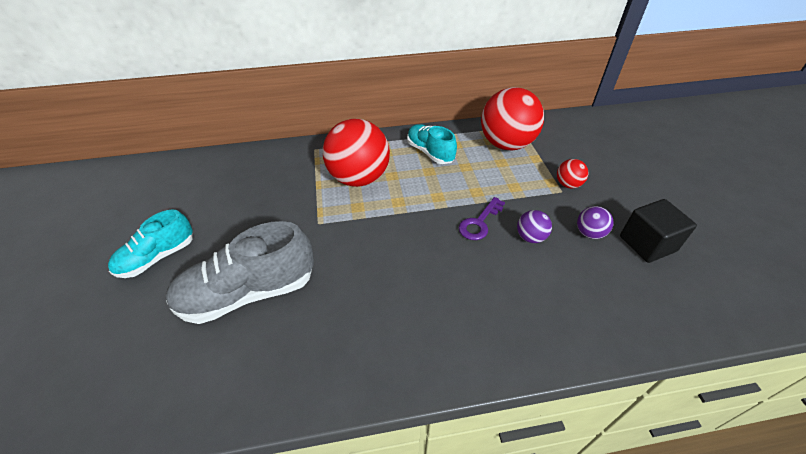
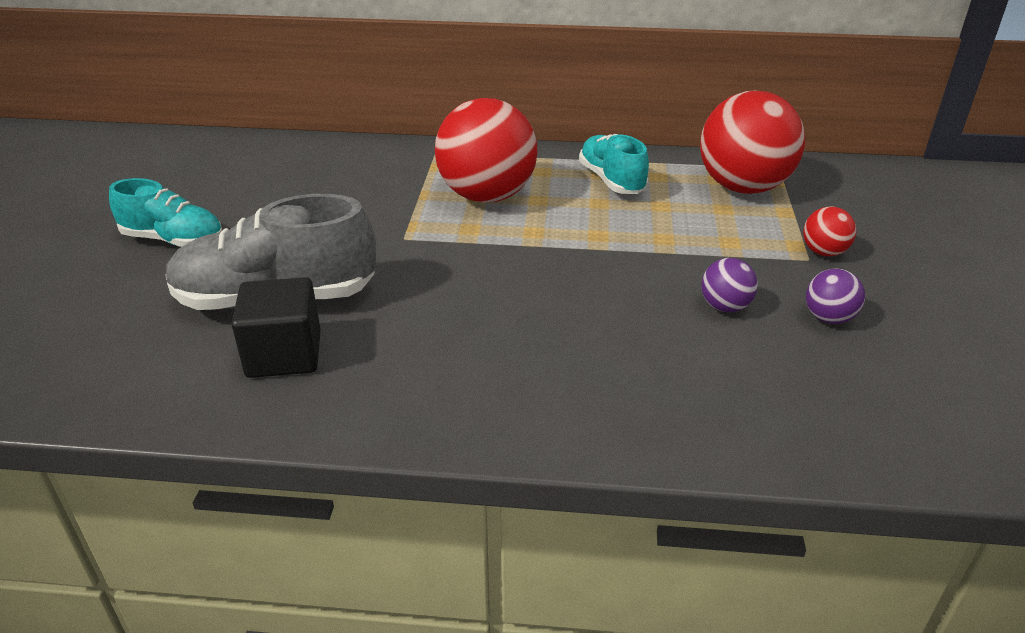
camera: 15 degrees right, 10 degrees down
turquoise shoe [108,209,193,278] -> turquoise shoe turned 135 degrees counterclockwise [109,178,222,247]
purple key [459,197,505,240] -> none
black cube [620,199,697,263] -> black cube moved to [231,277,321,378]

